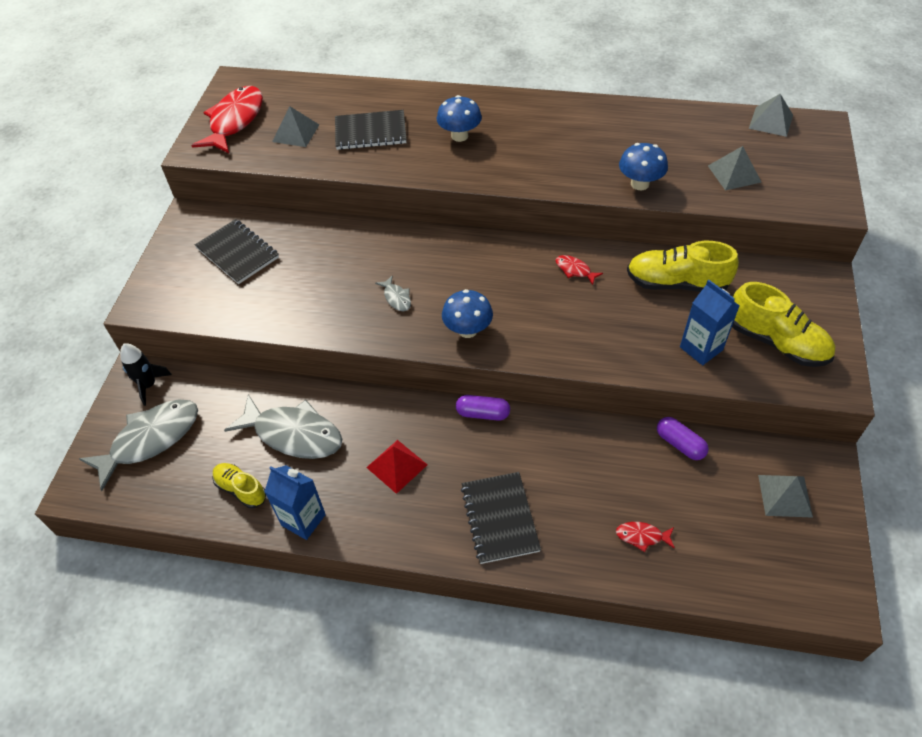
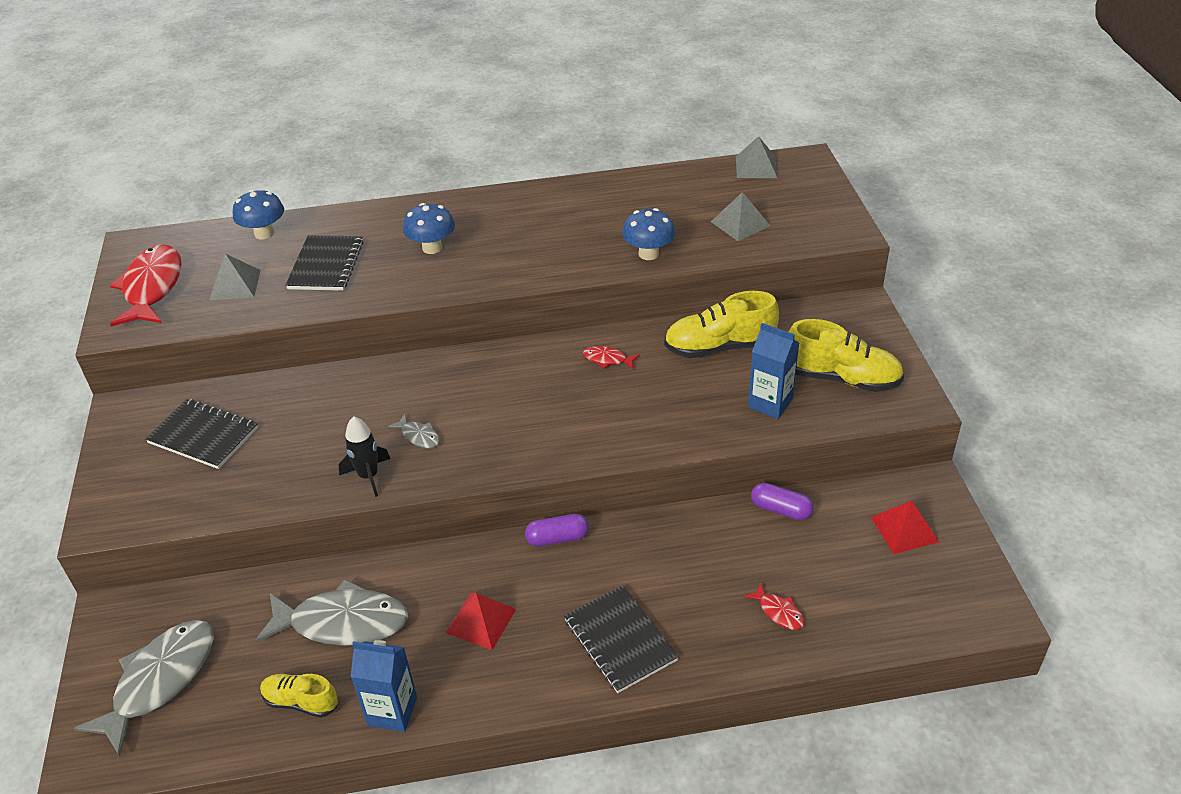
camera: 20 degrees left, 10 degrees down
black rocket [120,343,172,406] -> black rocket moved to [339,416,390,497]
black notebook [335,110,407,150] -> black notebook turned 60 degrees counterclockwise [286,235,364,291]
blue mushroom [442,289,493,338] -> blue mushroom moved to [233,190,284,239]
red fish [616,522,675,552] -> red fish turned 120 degrees counterclockwise [744,583,804,630]
grey pyramid [758,475,813,518] -> red pyramid [871,500,939,554]

